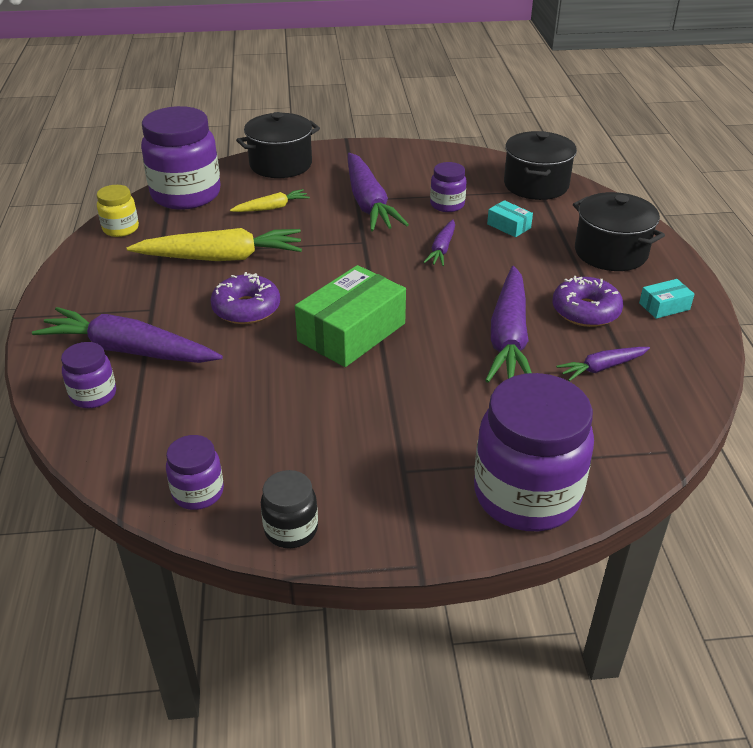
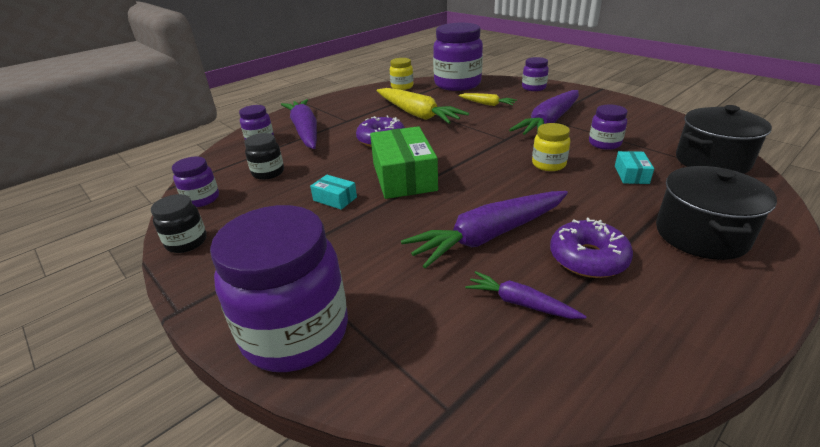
camera: 55 degrees right, 5 degrees down
black pot [236,112,320,178] -> purple jar [522,57,549,91]
green box [295,265,406,367] -> green box turned 75 degrees clockwise [370,126,438,199]
purple carrot [423,220,455,266] -> yellow jar [532,123,570,171]
turquoise box [639,279,694,319] -> turquoise box moved to [310,175,357,210]
none -> black jar [245,133,284,180]

